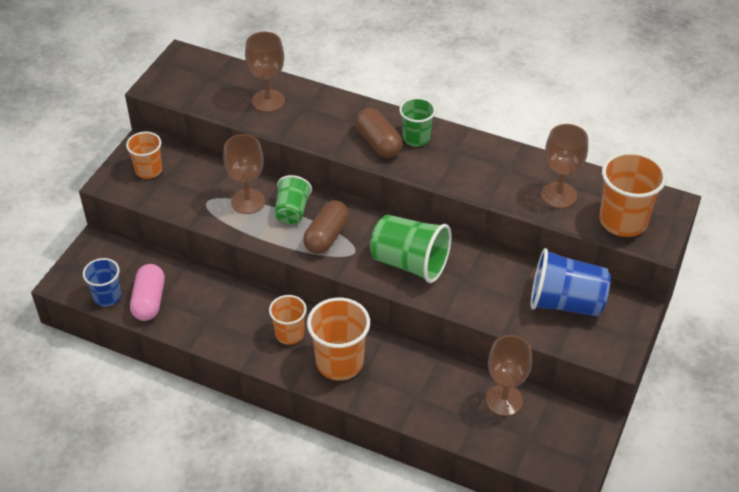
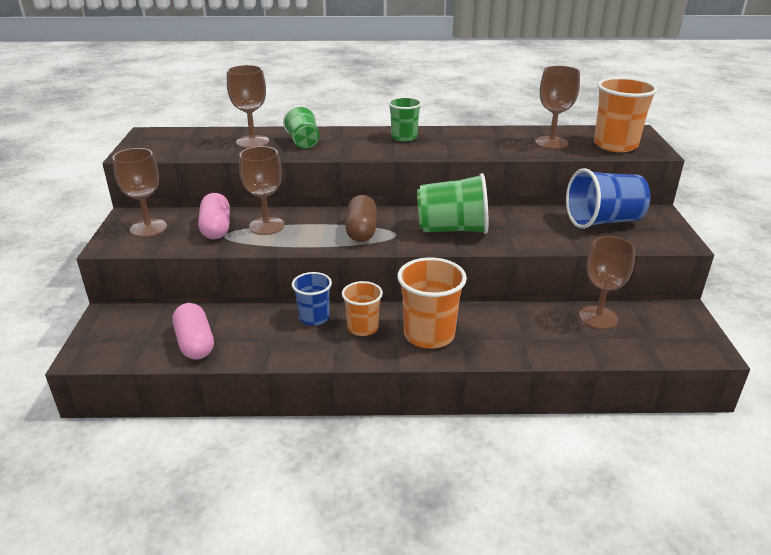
camera: 25 degrees left, 15 degrees down
blue cup [83,258,121,307] -> blue cup moved to [292,272,332,326]
orange cup [126,132,162,179] -> brown goblet [112,148,167,237]
green cup [274,175,312,224] -> green cup moved to [283,105,320,149]
brown capsule [355,108,403,158] -> none
none -> pink capsule [198,193,230,239]

